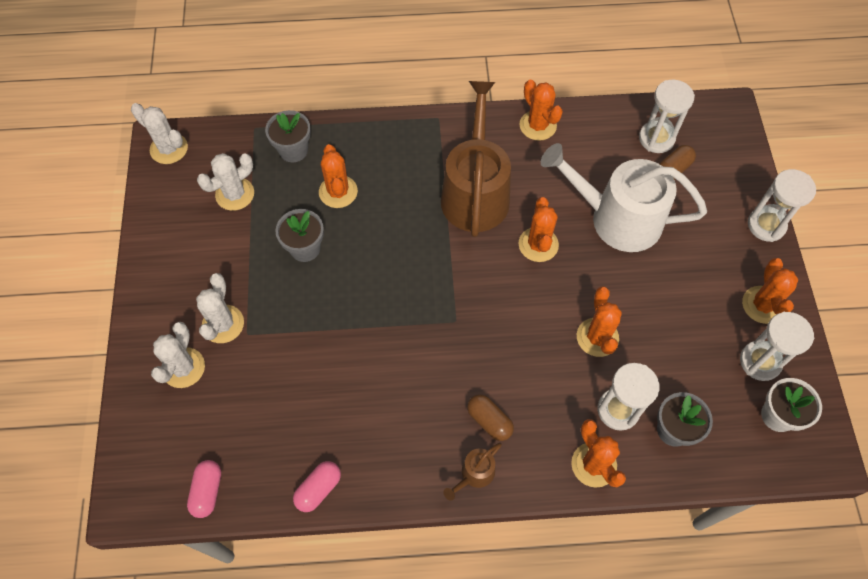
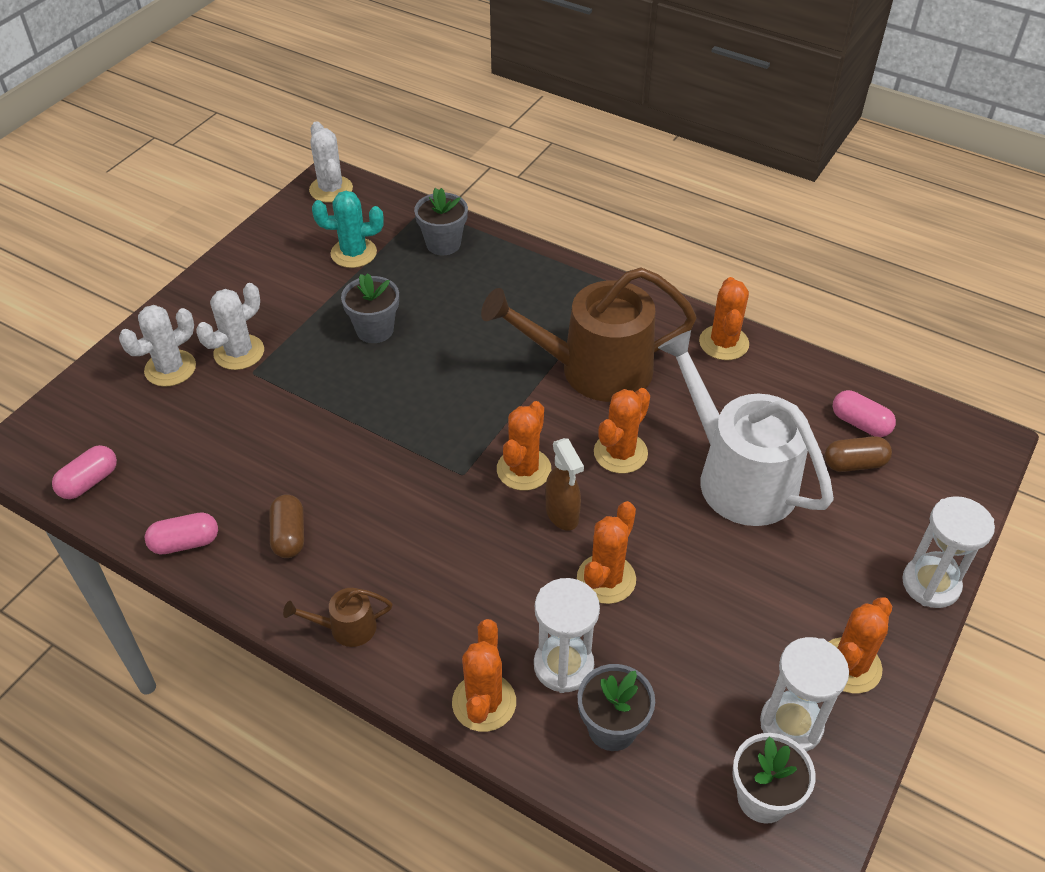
camera: 35 degrees right, 15 degrees down
white cactus [197,153,254,211] -> turquoise cactus [312,191,383,268]
orange cactus [319,144,358,208] -> orange cactus moved to [497,401,551,491]
brown watering can [441,81,511,237] -> brown watering can turned 135 degrees counterclockwise [481,267,697,402]
brown capsule [467,394,514,441] -> brown capsule moved to [270,494,304,558]
white hourglass [639,80,695,153] -> pink capsule [833,390,896,437]
none -> brown spray bottle [545,438,584,531]

